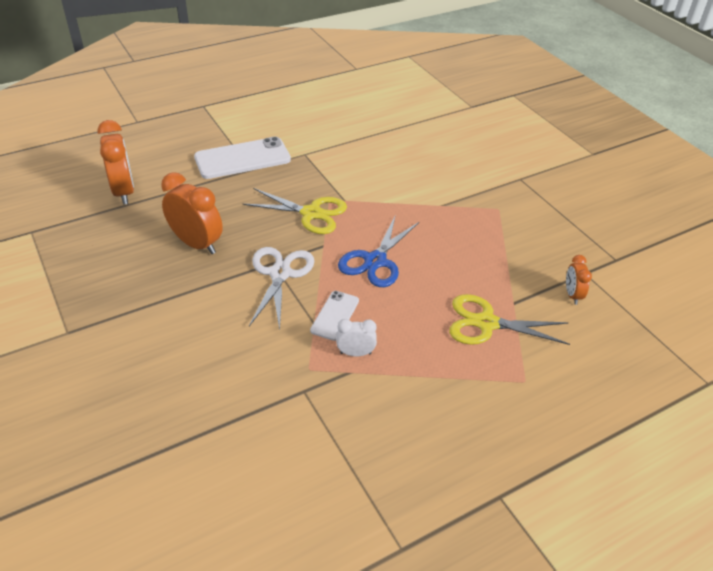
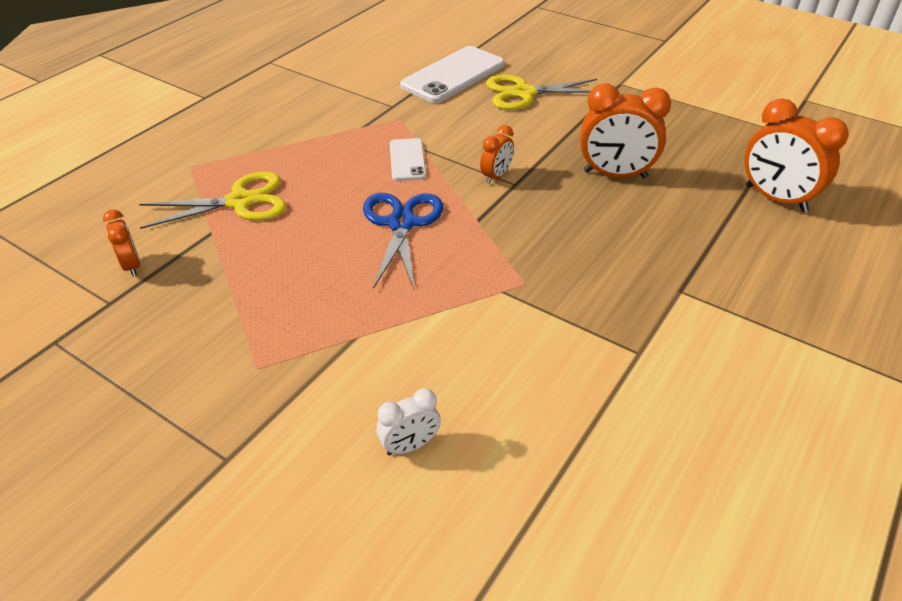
camera: 155 degrees right, 0 degrees up
white phone [194,137,291,179] -> white phone moved to [400,46,505,103]
yellow scissors [242,188,347,234] -> yellow scissors moved to [486,74,597,110]
white scissors [249,247,315,330] -> orange clock [480,125,514,184]
white clock [336,319,377,356] -> white clock moved to [376,388,441,456]

